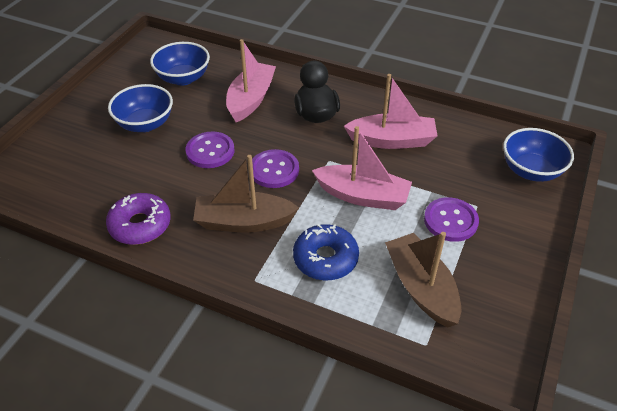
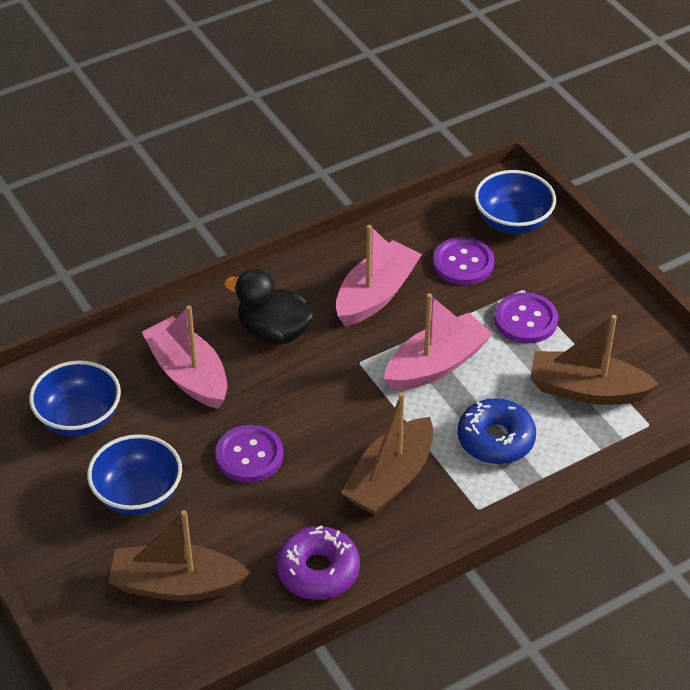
camera: 55 degrees left, 0 degrees up
purple button [252,149,299,188] -> purple button moved to [433,237,494,285]
none -> brown boat [109,510,250,601]

